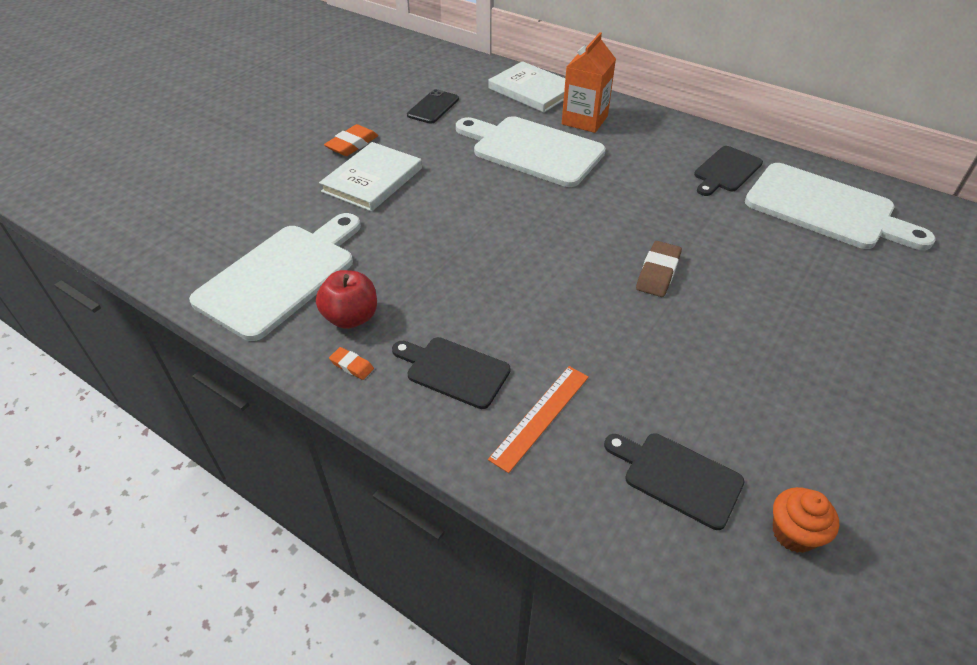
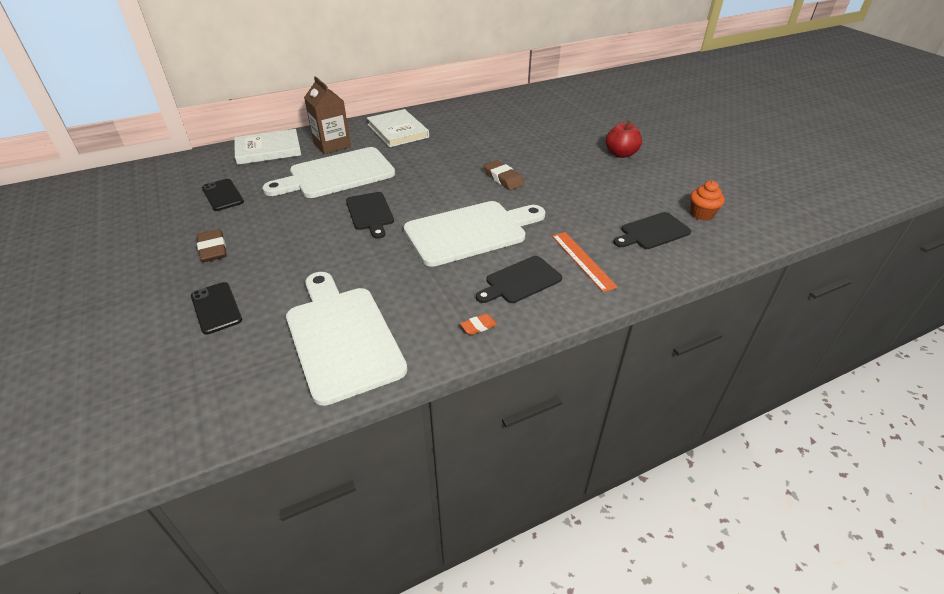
camera: 60 degrees left, 5 degrees down
red apple [316,270,377,329] -> red apple moved to [606,121,642,158]
white book [319,142,422,212] -> white book moved to [367,109,429,147]
orange eraser [324,124,378,156] -> brown eraser [197,229,227,262]
orange carton [562,32,616,133] -> brown carton [304,76,351,154]
black cutting board [694,146,763,196] -> black cutting board moved to [346,192,394,239]
white cutting board [745,163,936,250] -> white cutting board moved to [403,201,545,267]
none -> black phone [191,282,242,335]

